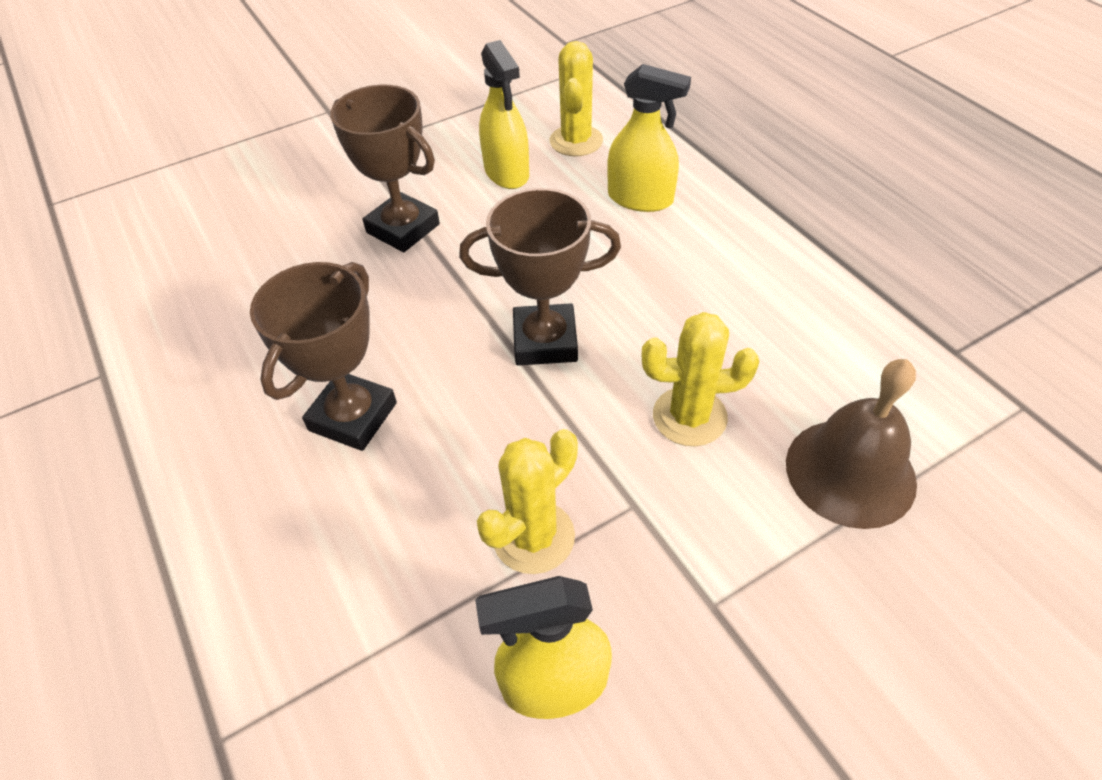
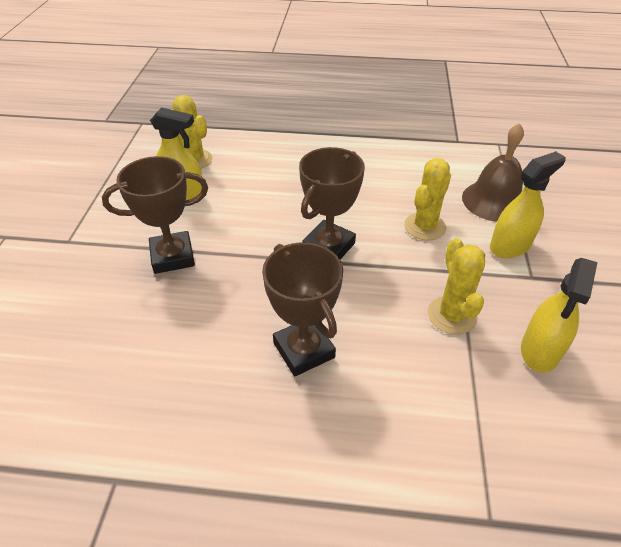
camera: 55 degrees left, 5 degrees down
yellow spray bottle [607,64,691,212] -> yellow spray bottle moved to [490,151,566,258]

